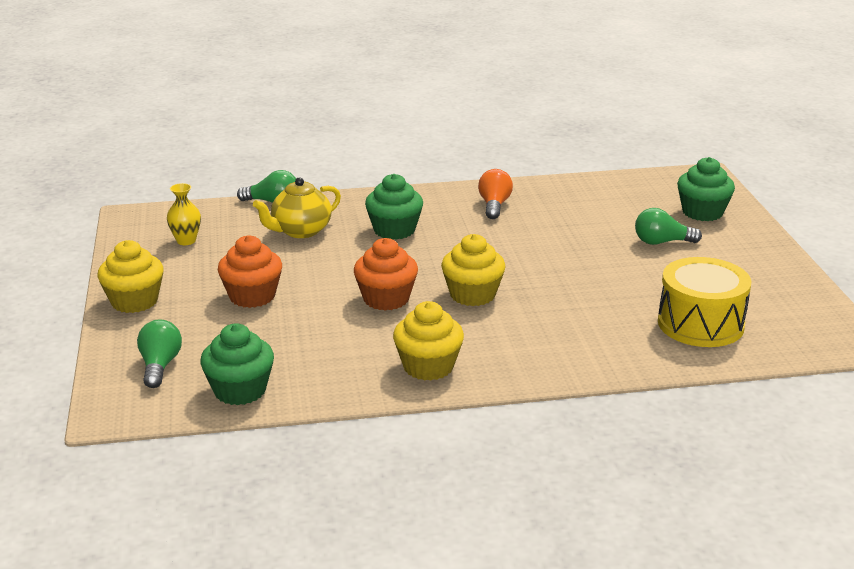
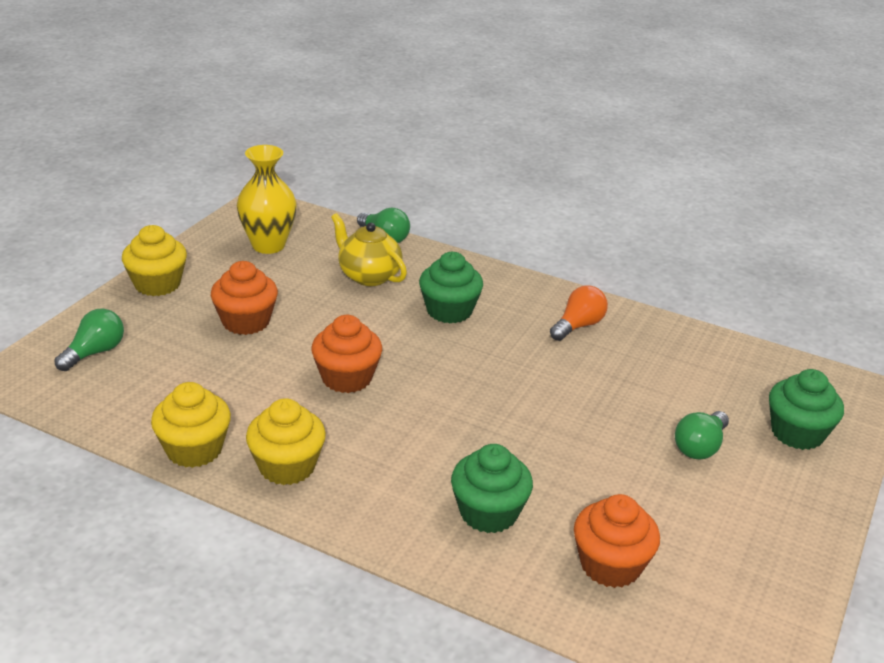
camera: 35 degrees right, 5 degrees up
yellow vase [167,183,201,245] -> yellow vase [237,145,297,254], size x1.73
green cupcake [200,323,274,405] -> green cupcake moved to [451,444,533,533]
yellow teapot [253,177,341,238] -> yellow teapot turned 45 degrees clockwise [331,213,407,286]
yellow cupcake [441,234,505,306] -> yellow cupcake moved to [151,382,231,468]
green light bulb [635,208,702,245] -> green light bulb turned 90 degrees counterclockwise [675,411,729,459]
yellow drum [658,257,752,347] -> orange cupcake [574,494,660,588]

